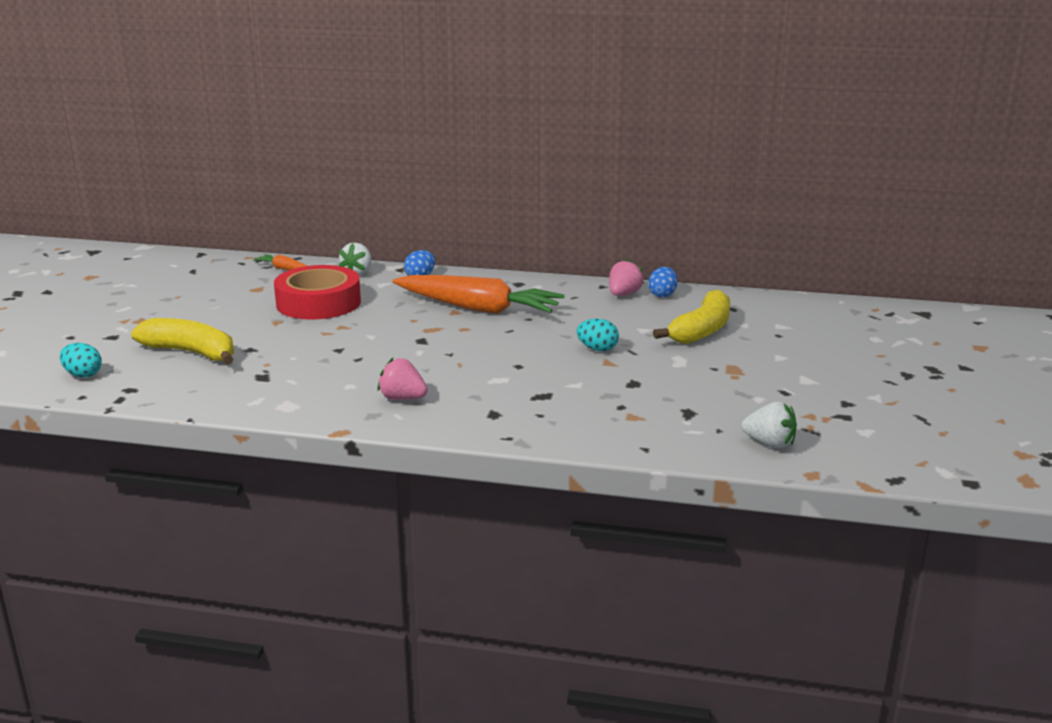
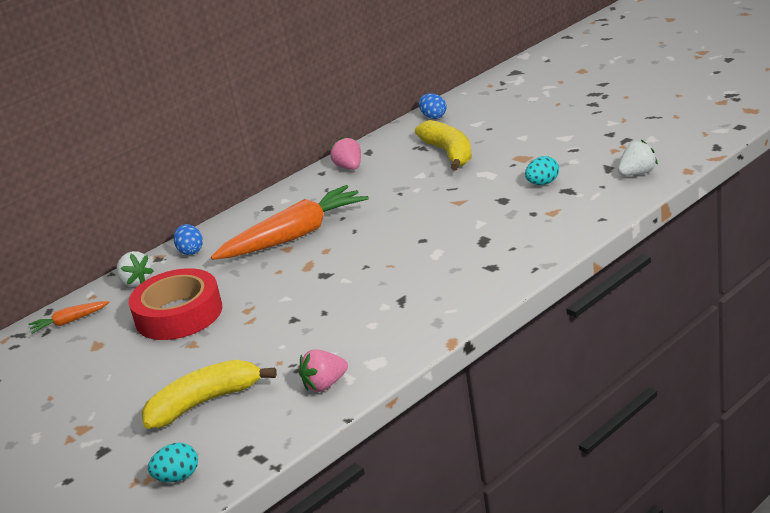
camera: 50 degrees left, 5 degrees up
pink strawberry [377,358,428,400] -> pink strawberry moved to [299,350,348,392]
turquoise egg [577,319,619,351] -> turquoise egg moved to [525,156,559,185]
blue egg [648,267,678,297] -> blue egg moved to [419,93,447,119]

